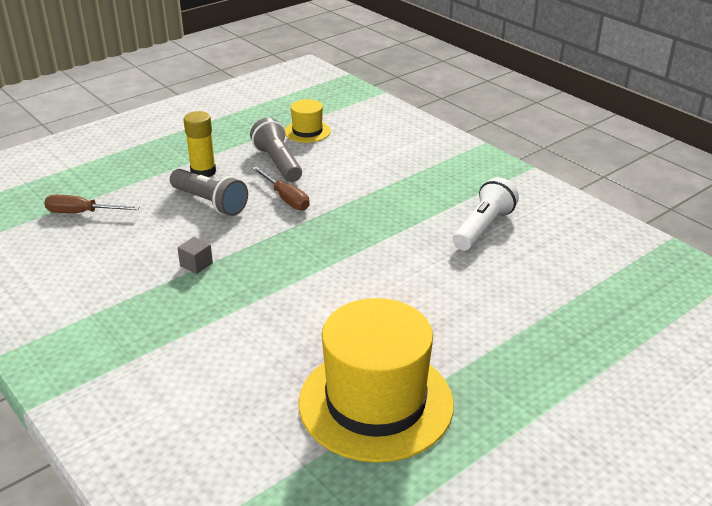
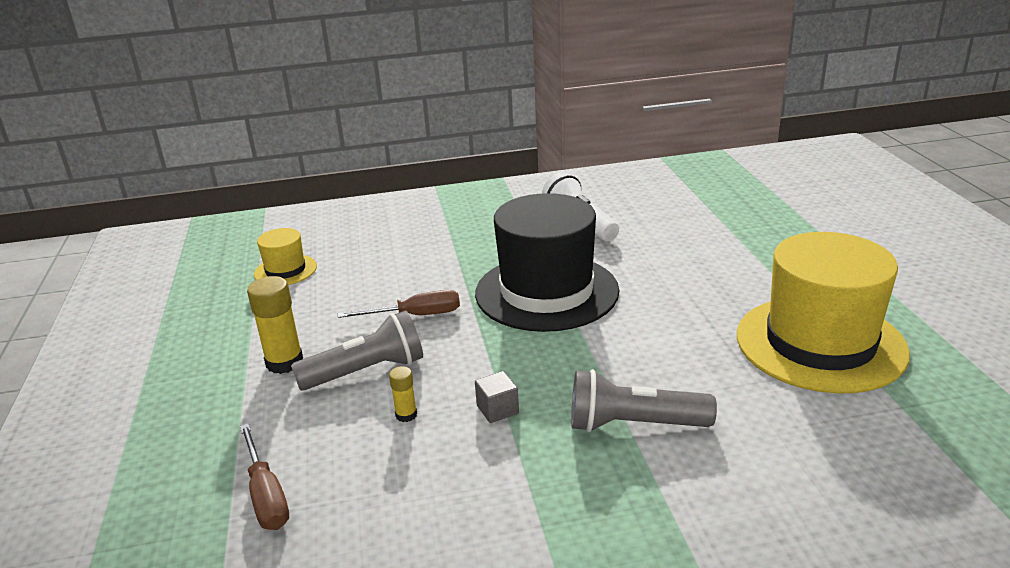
camera: 60 degrees left, 5 degrees down
brown screwdriver [44,195,140,213] -> brown screwdriver turned 60 degrees counterclockwise [240,423,289,530]
grey flashlight [250,118,302,182] -> grey flashlight moved to [571,369,717,432]
none -> yellow glue stick [389,366,417,422]
none -> black hat [475,193,620,332]

